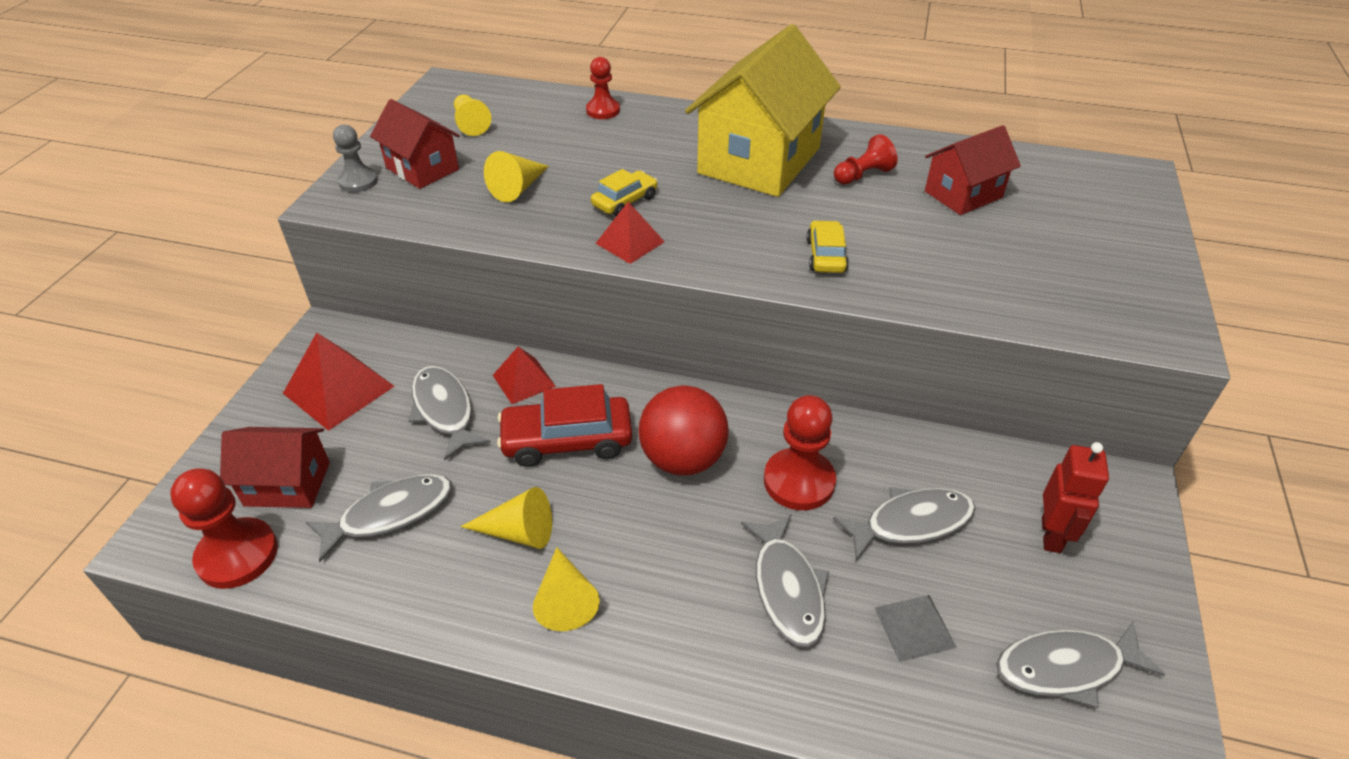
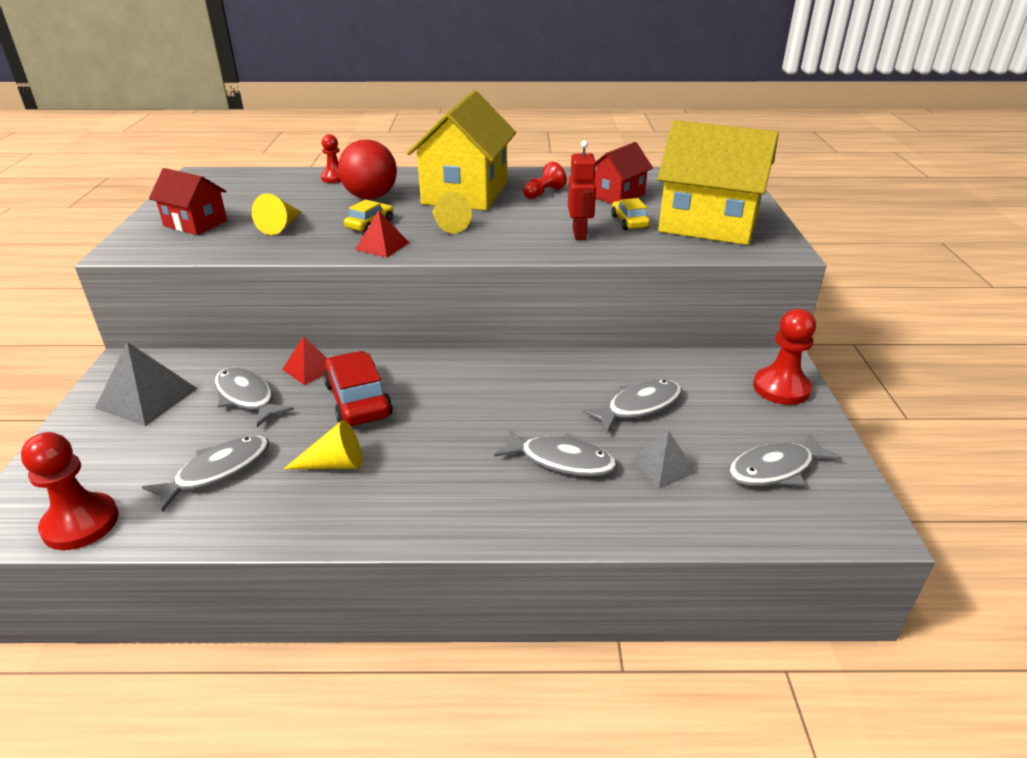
camera: 15 degrees left, 10 degrees down
red house [220,427,330,508] -> none
red pyramid [283,333,395,431] -> grey pyramid [95,342,198,426]
grey pawn [333,125,378,192] -> none
yellow pawn [454,95,491,136] -> none
red car [497,384,632,467] -> red car turned 90 degrees clockwise [323,351,393,426]
yellow cone [533,547,600,631] -> yellow cone moved to [433,192,472,233]
red ball [638,385,729,476] -> red ball moved to [338,139,397,199]
grey fish [741,514,829,647] -> grey fish turned 45 degrees counterclockwise [494,428,617,477]
red pawn [764,395,836,510] -> red pawn moved to [753,309,816,405]
yellow car [807,220,849,273] -> yellow car moved to [611,198,650,230]
red robot [1042,442,1109,553] -> red robot moved to [568,140,597,240]
none -> yellow house [657,120,779,245]

